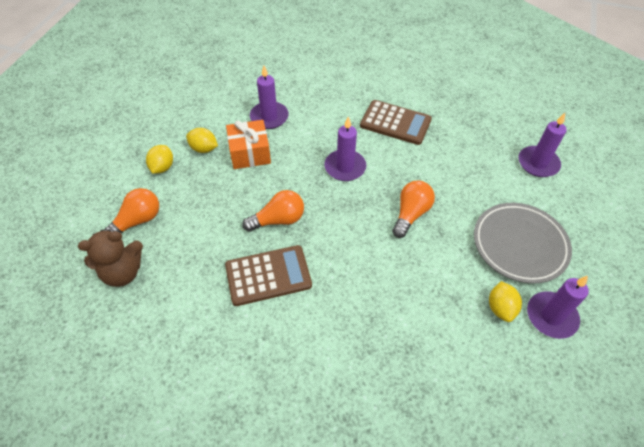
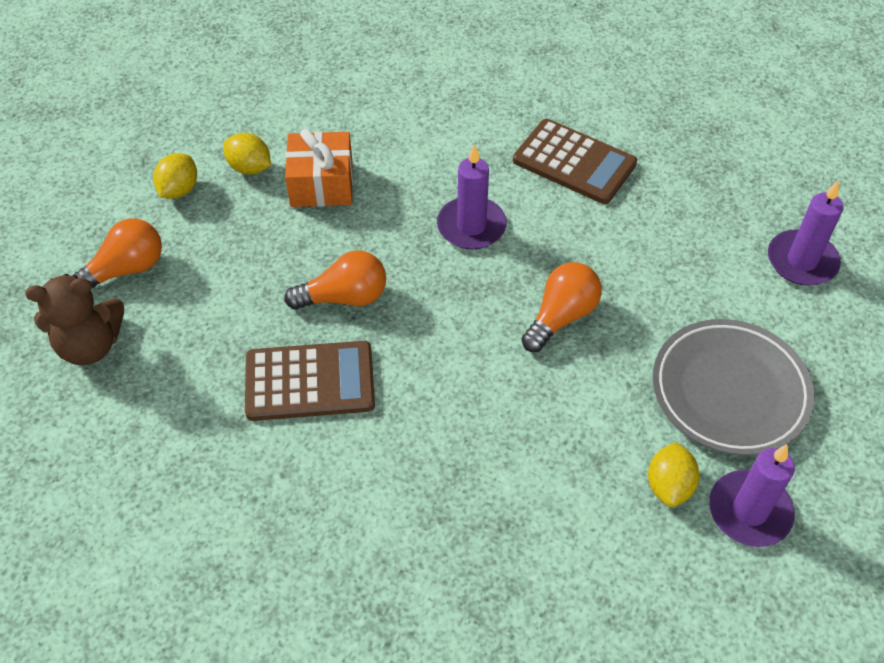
camera: 10 degrees right, 0 degrees up
purple candle [250,65,288,129] -> none

